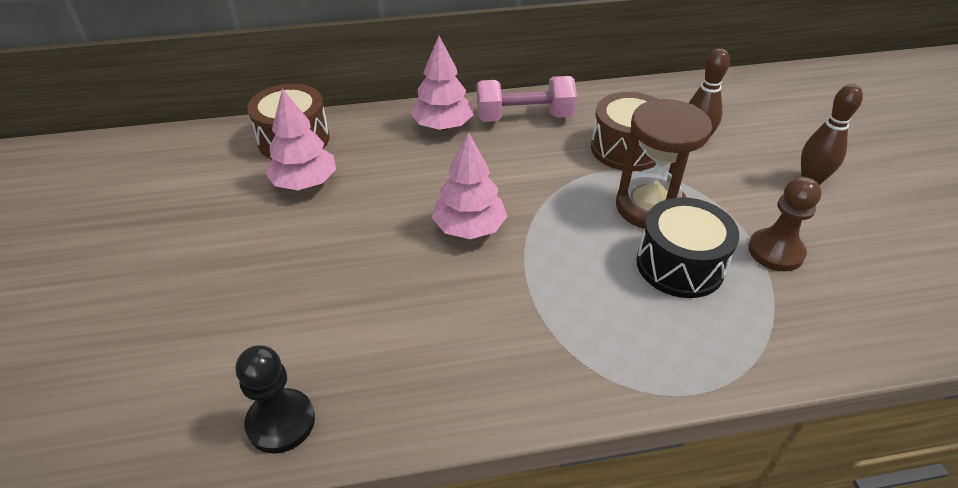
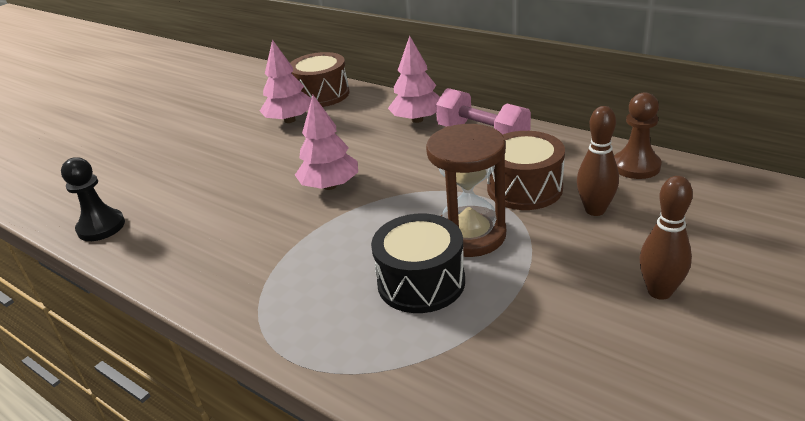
camera: 50 degrees right, 10 degrees down
brown pawn [748,177,821,271] -> brown pawn moved to [614,92,662,179]

